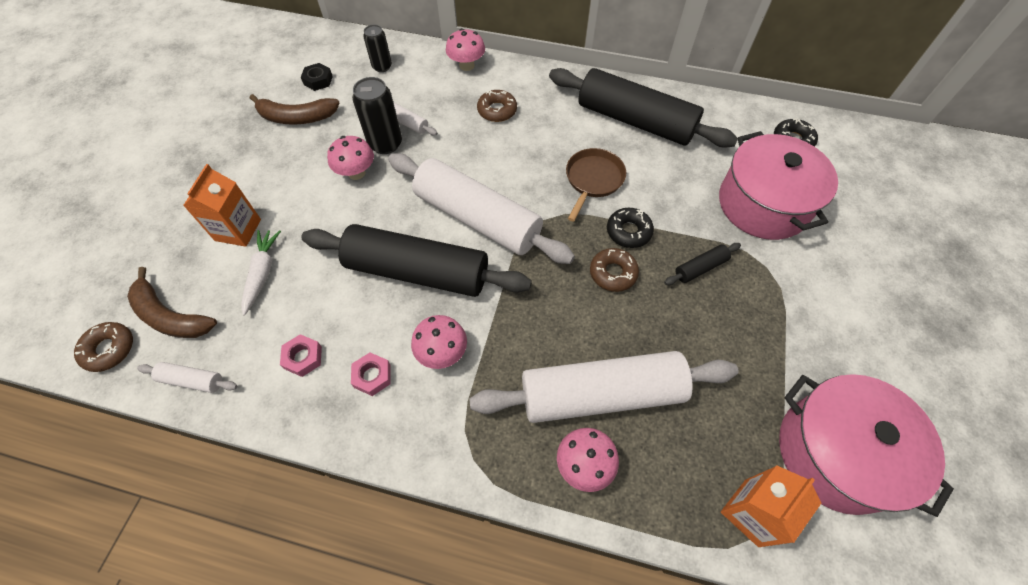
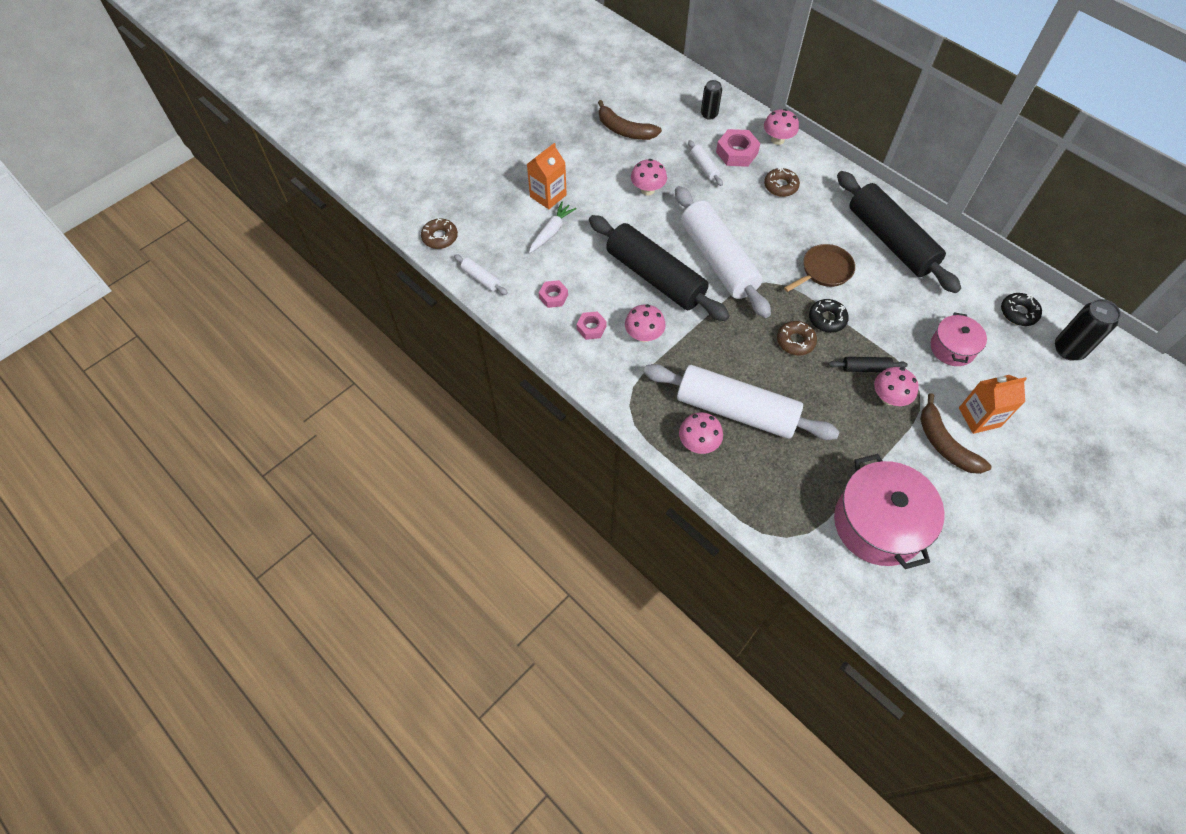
camera: 30 degrees right, 0 degrees up
brown banana [127,267,217,338] -> brown banana moved to [920,393,992,474]
black nut [301,63,333,91] -> none
black can [352,77,402,154] -> black can moved to [1055,299,1121,361]
pink pot [719,131,838,240] -> pink pot [931,312,987,366], size x0.56
orange carton [721,466,821,547] -> orange carton moved to [959,375,1027,434]
none -> pink nut [716,129,760,167]
none -> pink mushroom [874,367,919,406]

